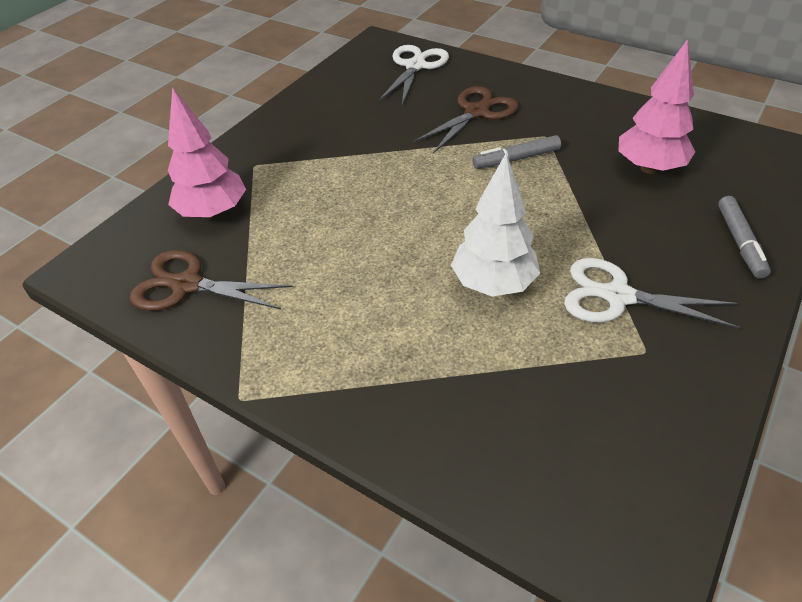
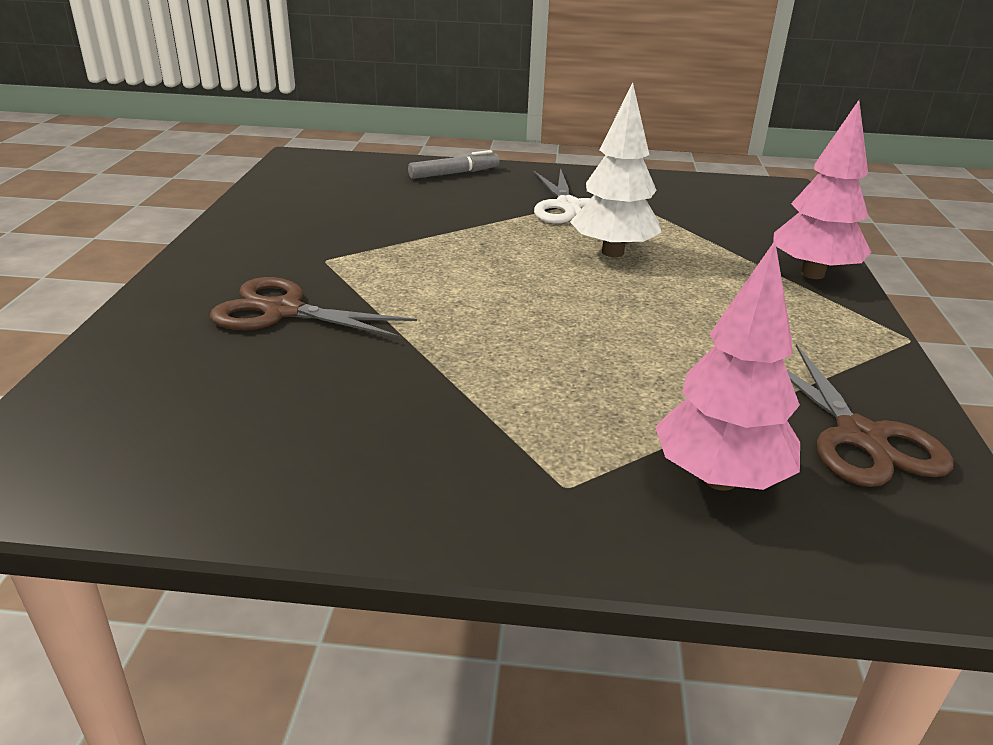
camera: 120 degrees left, 15 degrees down
white scissors [379,45,449,105] -> none
grey marker [473,135,561,169] -> none
pink tree [618,39,695,174] -> pink tree moved to [773,100,872,279]

